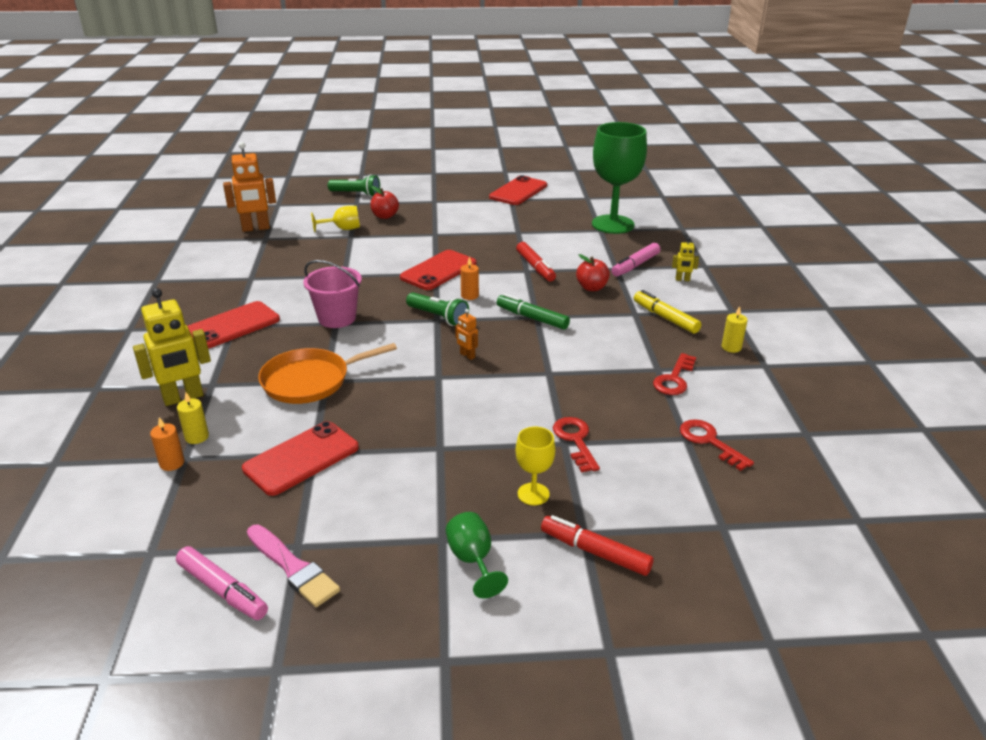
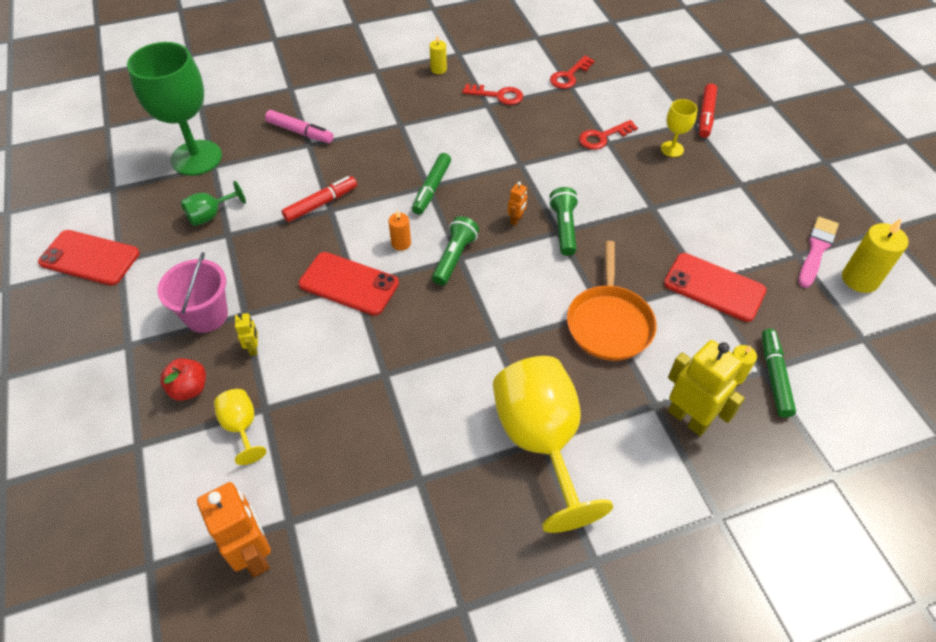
camera: 105 degrees left, 20 degrees up
orange candle [150,417,184,471] -> green marker [762,329,796,418]
pink marker [176,546,268,620] -> yellow candle [842,218,908,293]
red phone [188,301,280,349] -> yellow goblet [493,356,613,533]
orange pan [258,343,397,404] -> orange pan turned 45 degrees clockwise [567,241,657,361]
pink bucket [303,260,362,328] -> pink bucket moved to [158,252,228,333]
green flashlight [328,174,380,197] -> green flashlight moved to [549,187,579,256]
green goblet [446,512,508,598] -> green goblet moved to [181,181,246,226]
red apple [576,254,610,291] -> none
yellow marker [634,290,701,334] -> none
yellow robot [672,237,699,281] -> yellow robot moved to [235,313,258,356]

